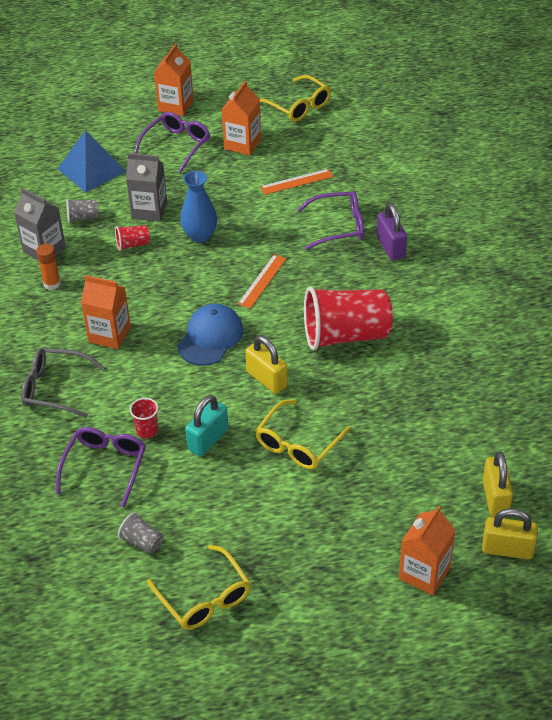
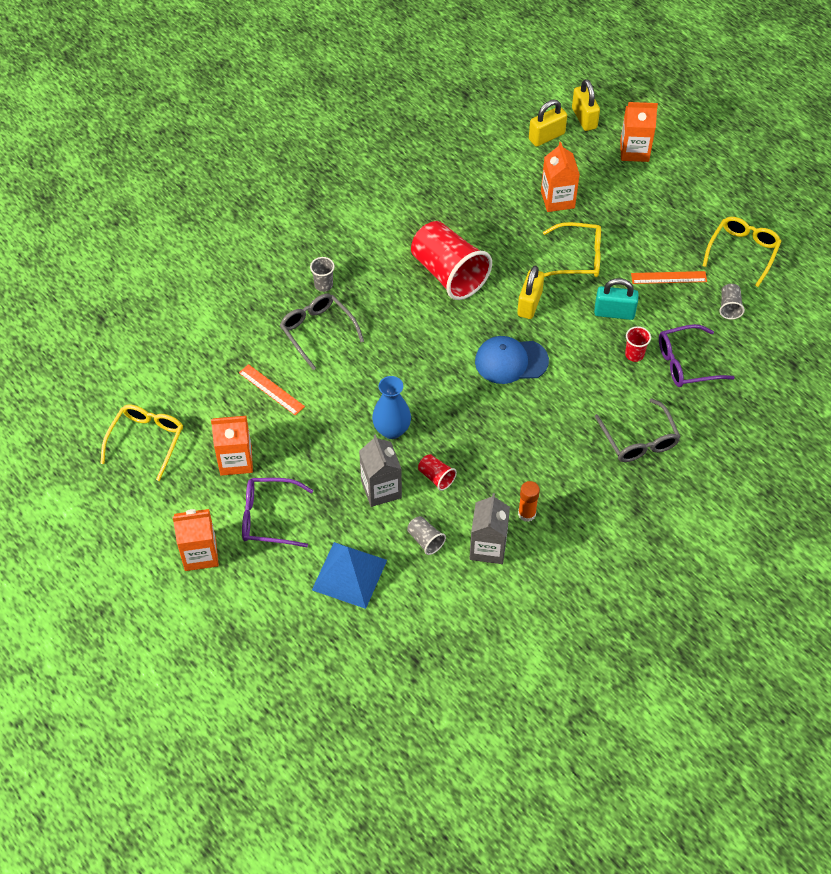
camera: 120 degrees left, 10 degrees up
orange carton [81,275,131,349] -> orange carton moved to [541,142,580,212]
orange ruler [238,254,286,309] -> orange ruler moved to [631,271,707,284]
purple glasses [297,191,364,250] -> grey glasses [280,294,364,370]
purple padlock [377,203,407,261] -> grey cup [310,257,335,292]

